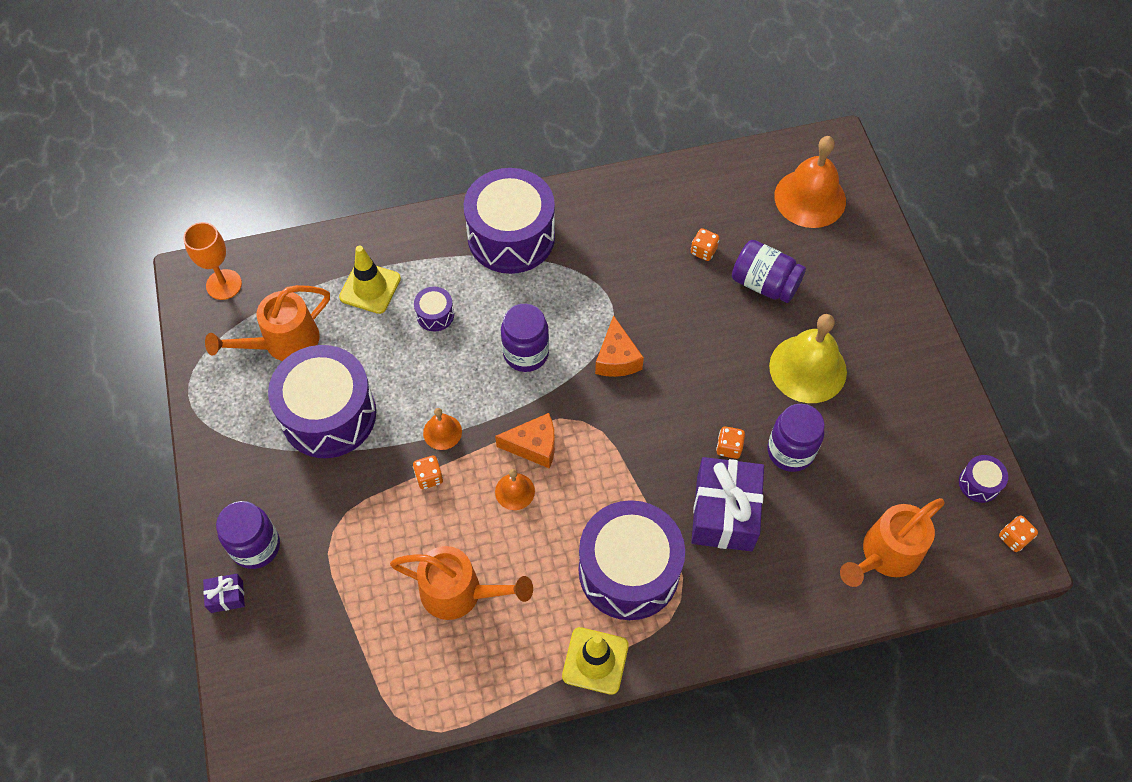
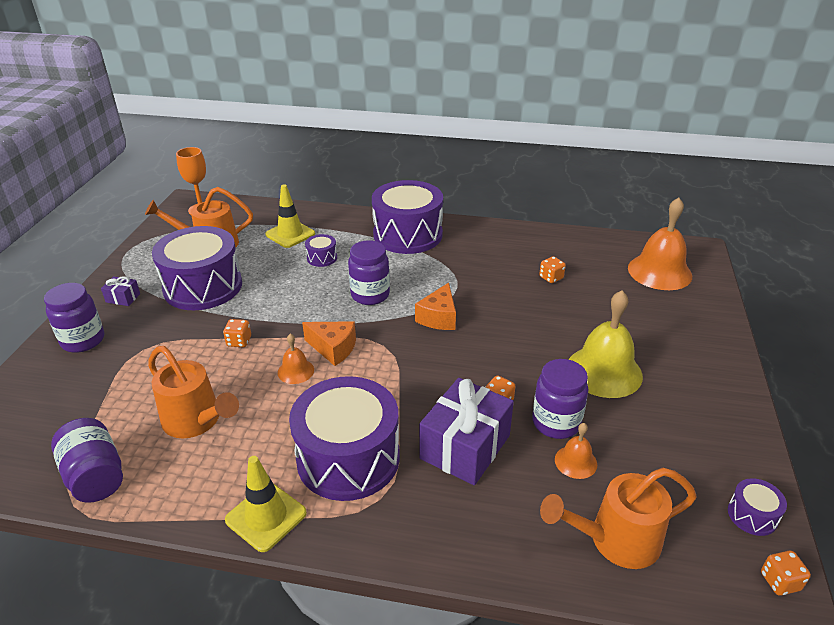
camera: 25 degrees right, 25 degrees down
purple gift [203,574,245,613] -> purple gift moved to [101,276,140,306]
orange bell [423,408,462,450] -> orange bell moved to [555,423,597,479]
purple jar [732,240,806,303] -> purple jar moved to [51,418,123,503]

